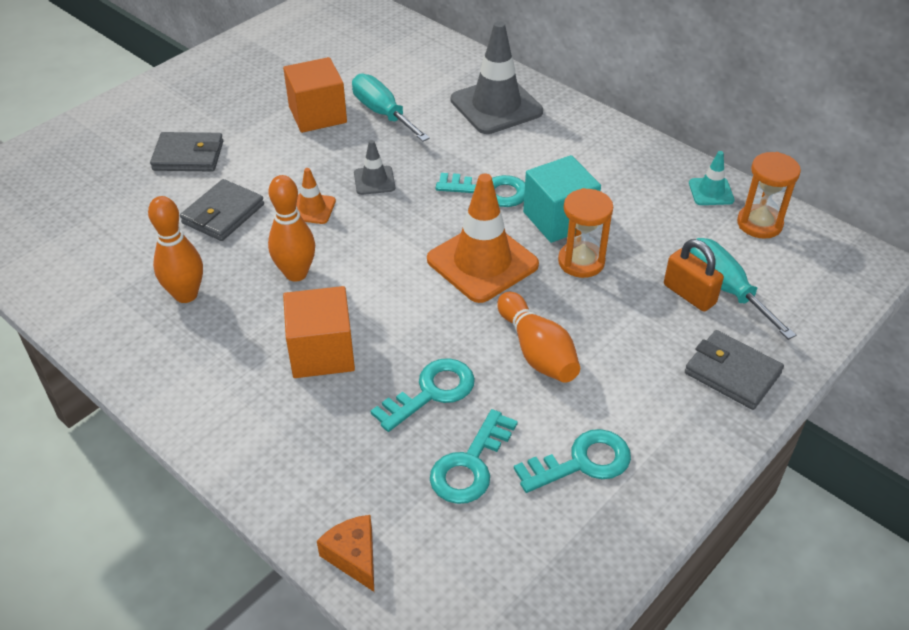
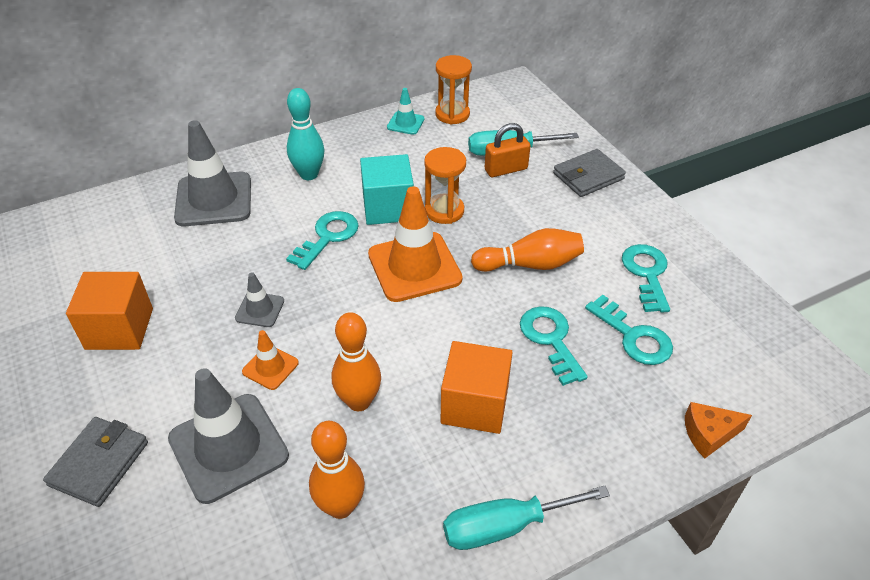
camera: 70 degrees left, 0 degrees up
grey wallet [180,179,264,241] -> grey traffic cone [168,368,289,504]
turquoise screwdriver [352,74,430,141] -> turquoise screwdriver moved to [443,486,610,550]
none -> turquoise bowling pin [287,88,325,180]

